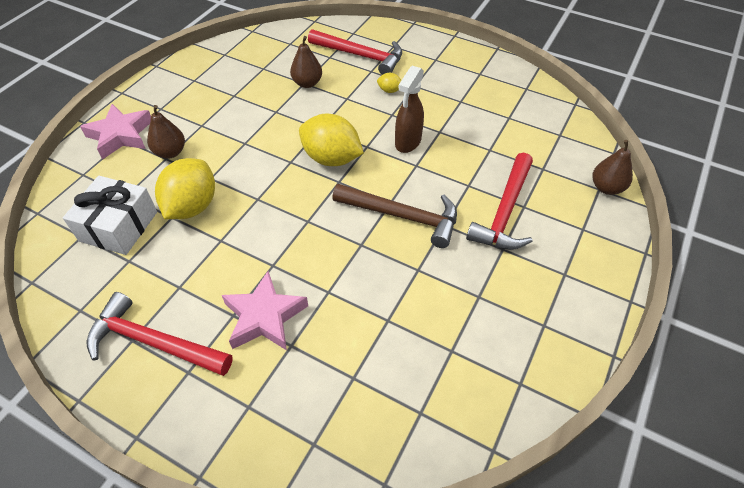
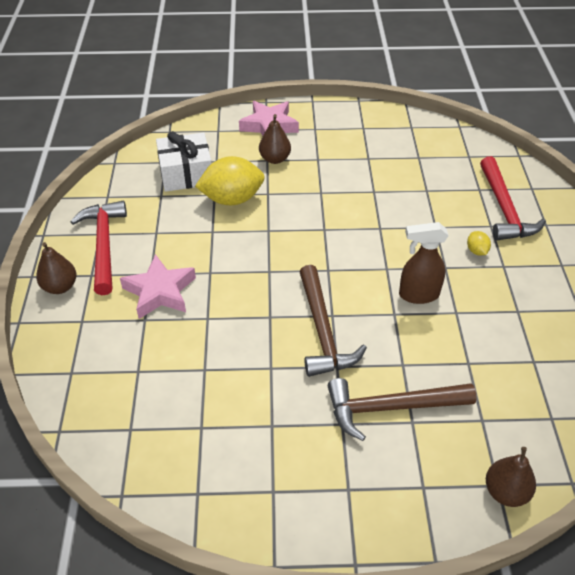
camera: 60 degrees right, 5 degrees down
brown pear [290,36,322,88] -> brown pear moved to [36,242,76,294]
yellow lemon [299,114,364,166] -> none
red hammer [466,152,533,250] -> brown hammer [328,378,477,441]

